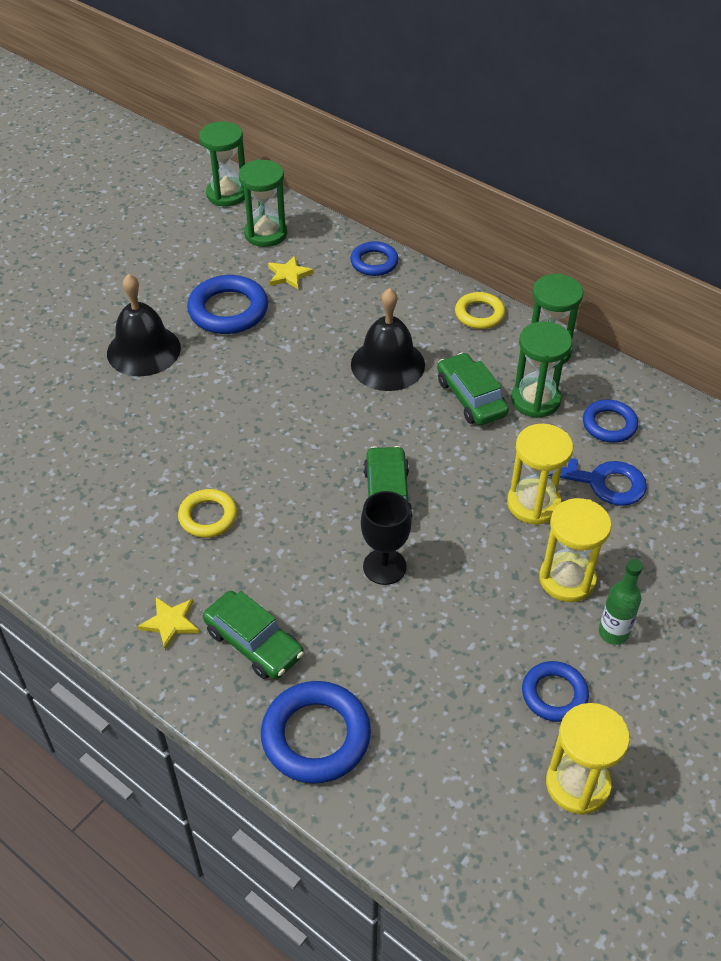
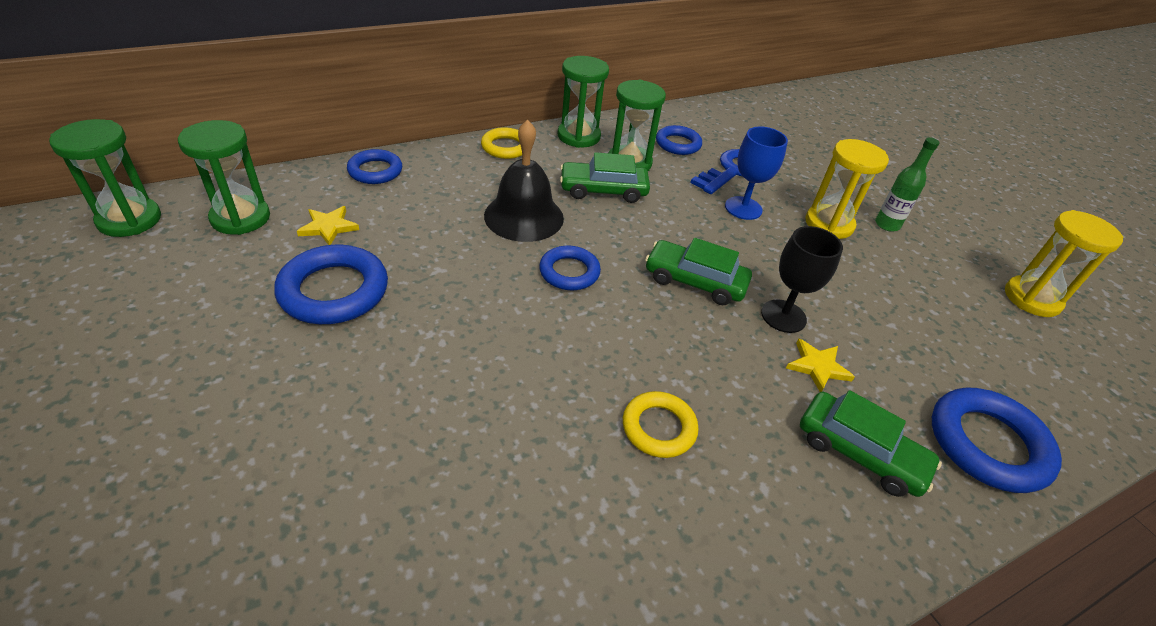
camera: 70 degrees left, 5 degrees down
black bell [107,274,181,376] -> none
yellow star [138,597,199,650] -> yellow star moved to [786,338,855,392]
green car [203,591,304,679] -> green car turned 60 degrees clockwise [800,390,942,497]
yellow hourglass [507,424,573,525] -> blue goblet [725,126,788,220]
blue ring [522,661,589,722] -> blue ring moved to [539,246,601,290]

